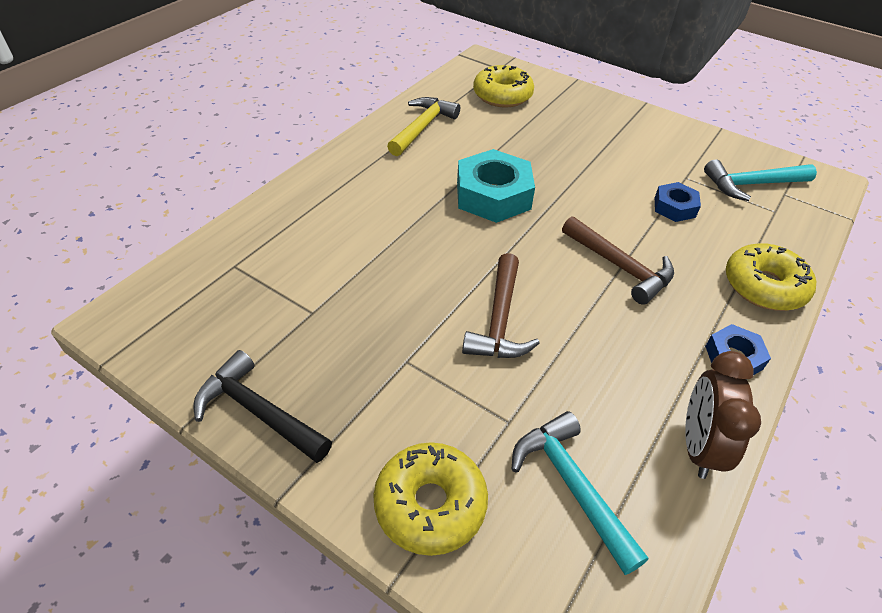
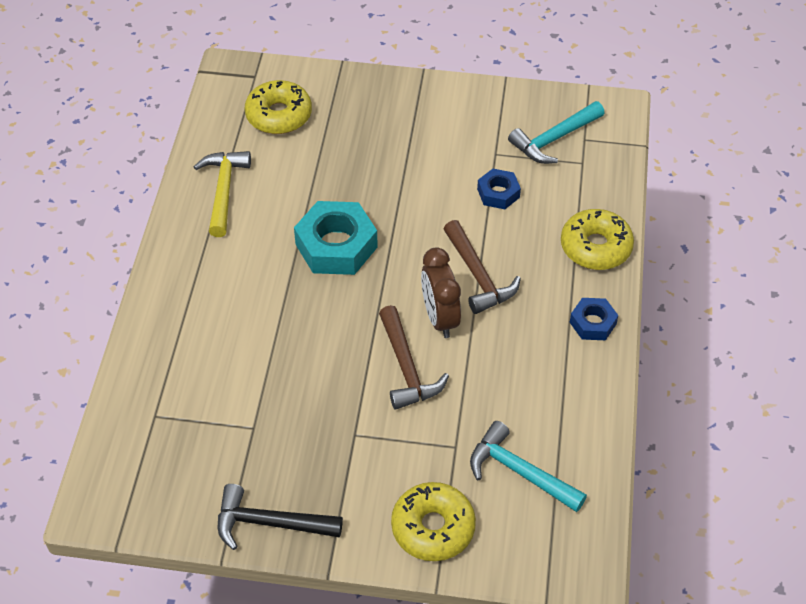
camera: 25 degrees left, 5 degrees up
brown hammer [562,216,674,305] -> brown hammer turned 45 degrees clockwise [444,220,521,314]
brown clock [685,351,761,479] -> brown clock moved to [421,247,461,338]

